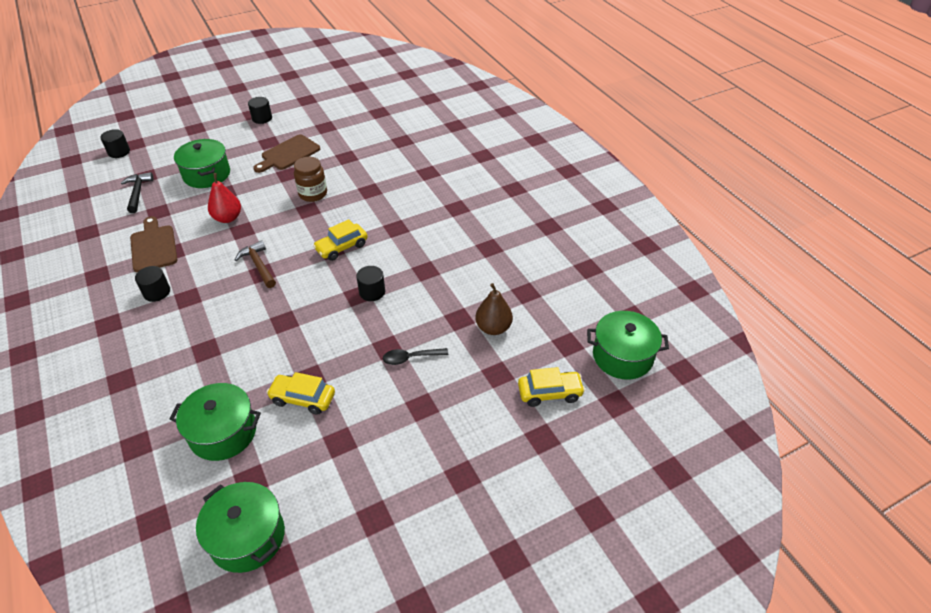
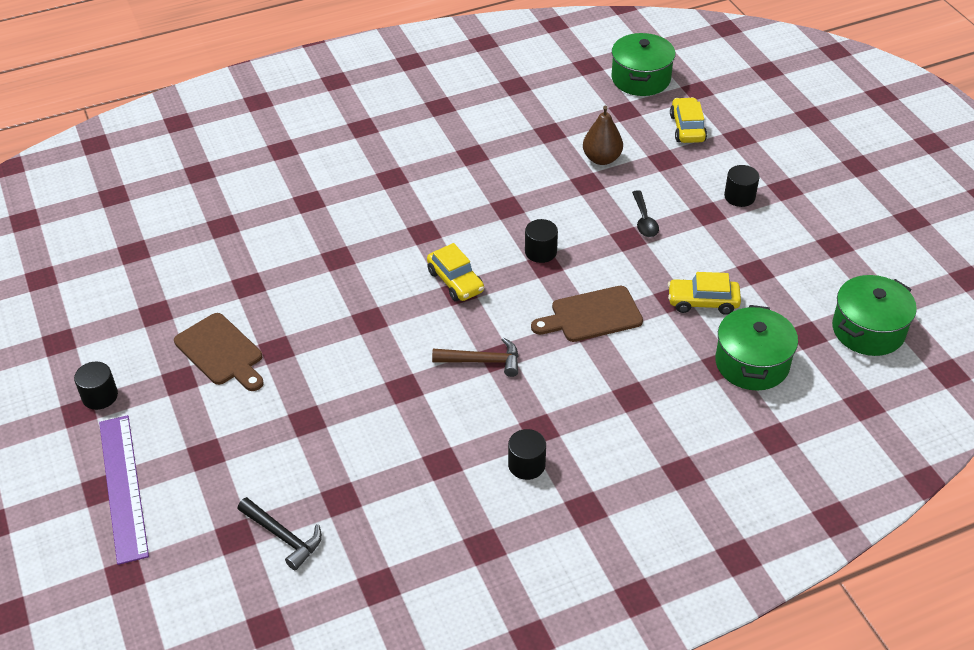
camera: 85 degrees left, 0 degrees up
black cylinder [100,129,130,158] -> black cylinder moved to [724,165,759,207]
black hammer [121,172,153,213] -> black hammer turned 135 degrees counterclockwise [238,497,322,570]
brown cutting board [130,216,178,272] -> brown cutting board moved to [531,286,643,342]
green pot [174,139,230,188] -> none
red pear [208,173,241,223] -> none
brown hammer [235,240,276,288] -> brown hammer turned 150 degrees counterclockwise [432,338,518,377]
yellow car [266,372,335,415] -> yellow car turned 75 degrees clockwise [668,272,741,315]
brown jar [294,157,327,202] -> none
none -> purple ruler [99,415,149,565]

